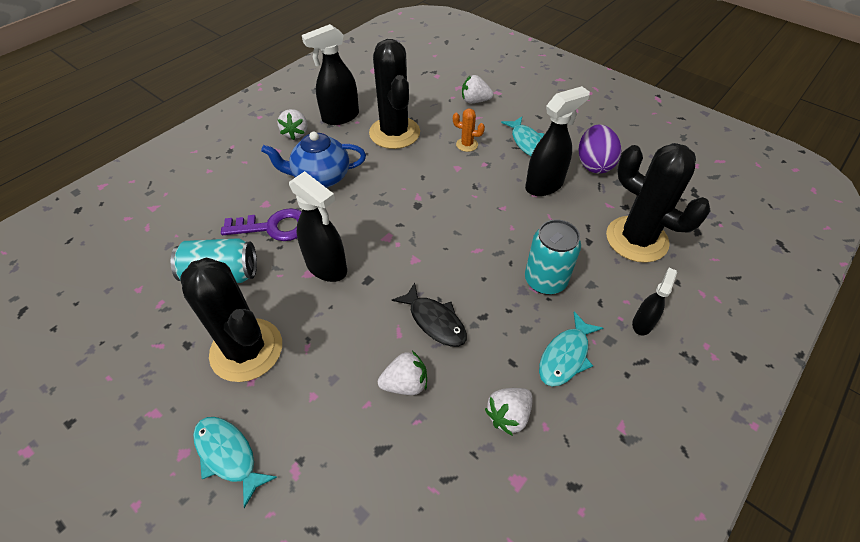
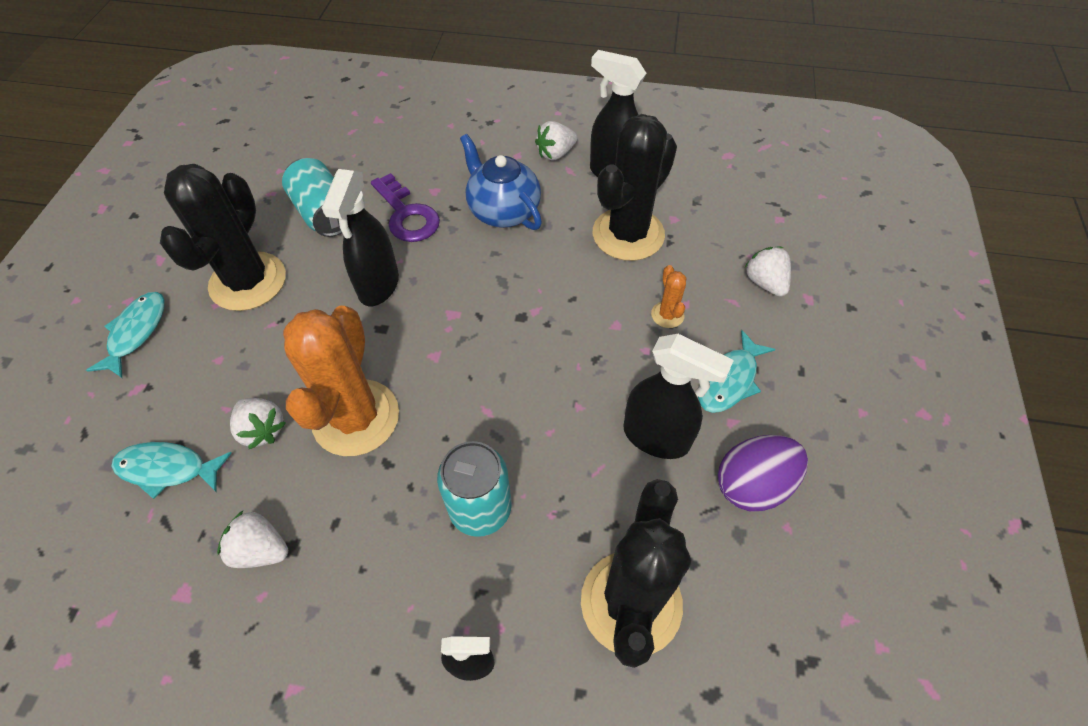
camera: 60 degrees right, 5 degrees up
black fish [392,283,467,347] -> orange cactus [283,306,399,456]
turquoise fish [539,312,603,386] -> turquoise fish moved to [111,442,232,499]

